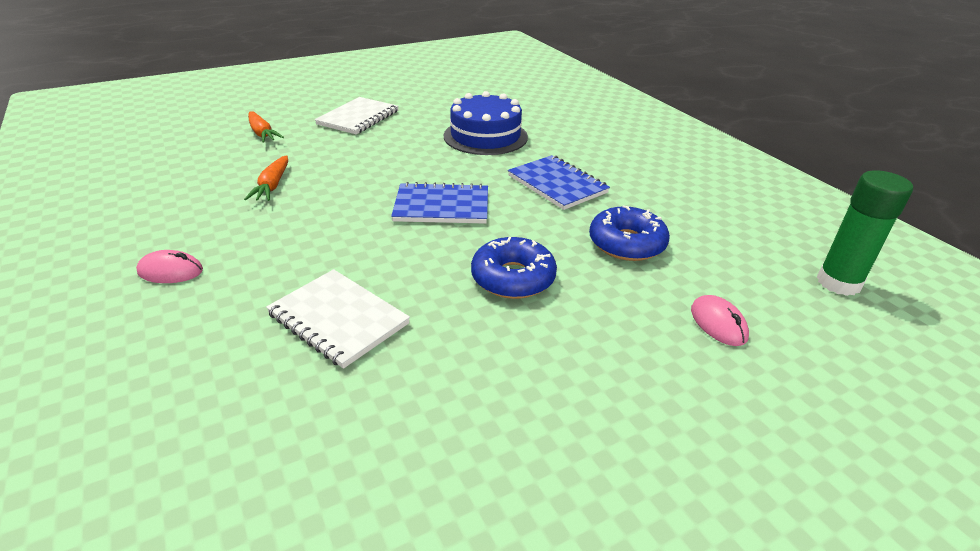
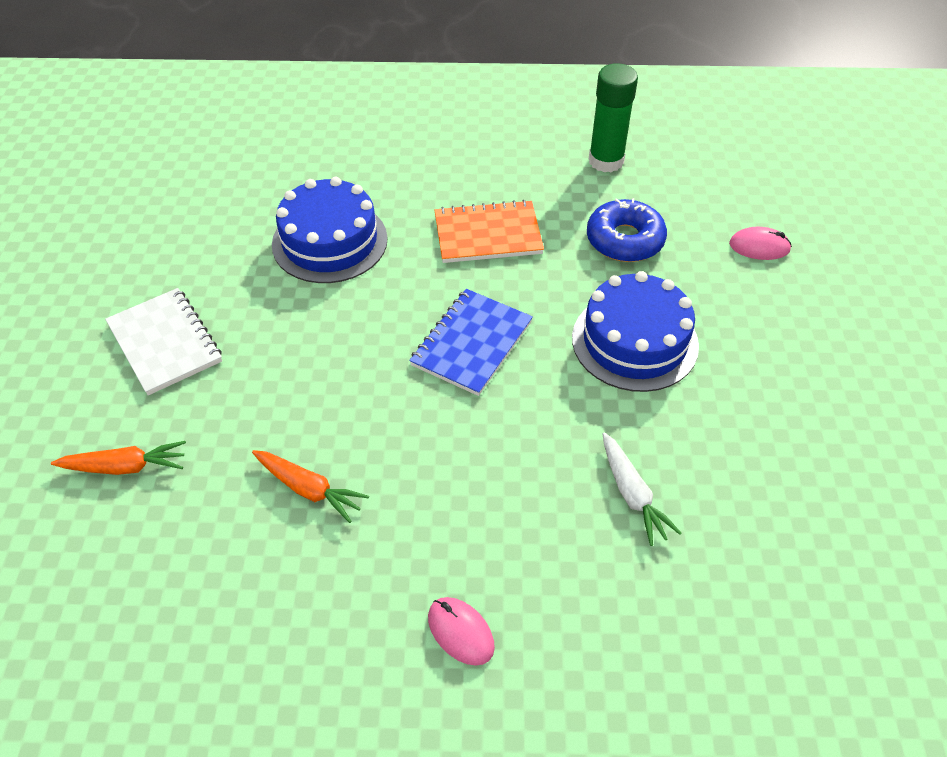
camera: 60 degrees left, 15 degrees up
pink mouse [136,250,203,283] -> pink mouse turned 75 degrees counterclockwise [428,597,495,666]
white notebook [266,269,410,369] -> white carrot [602,432,682,546]
blue donut [471,237,557,299] -> blue cake [572,271,699,392]
blue notebook [508,155,610,210] -> orange notebook [434,200,544,263]
green glue stick [817,170,913,296] -> green glue stick moved to [589,63,638,172]

